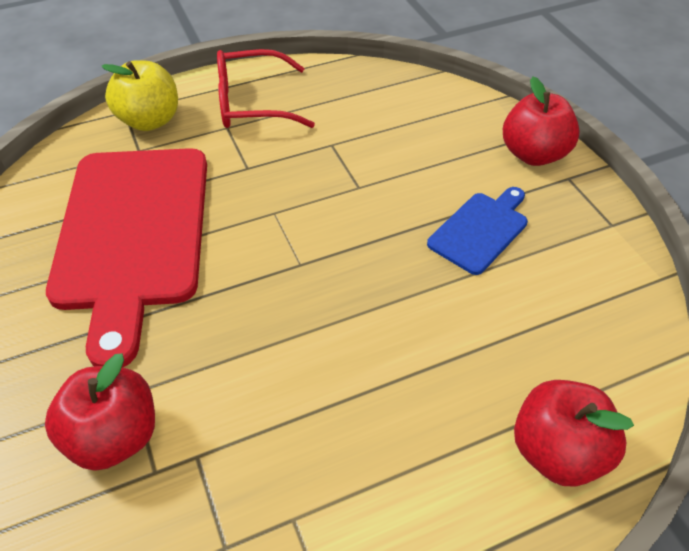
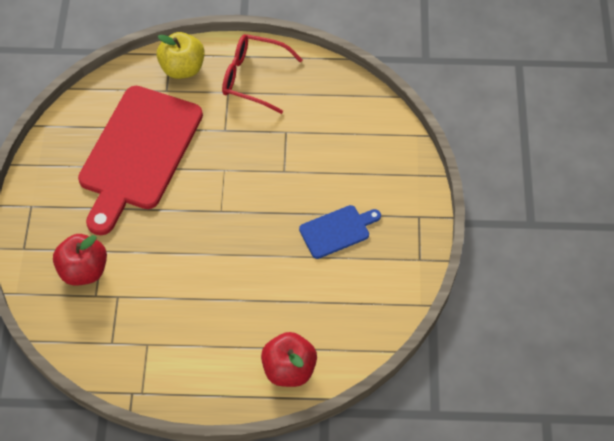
camera: 25 degrees right, 10 degrees up
red apple [503,76,580,166] -> none

